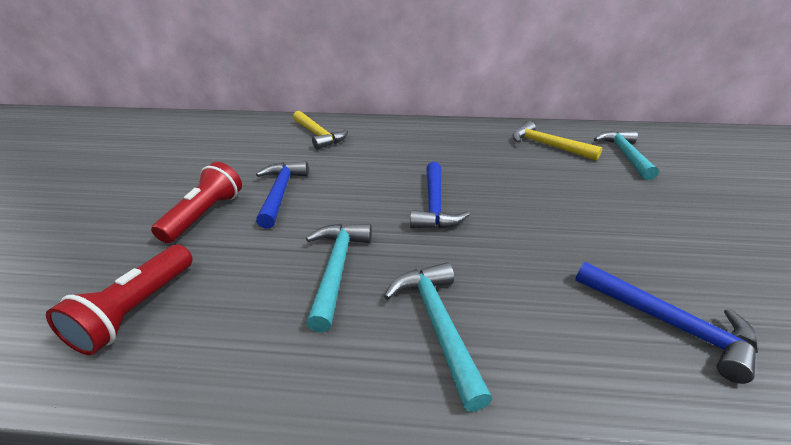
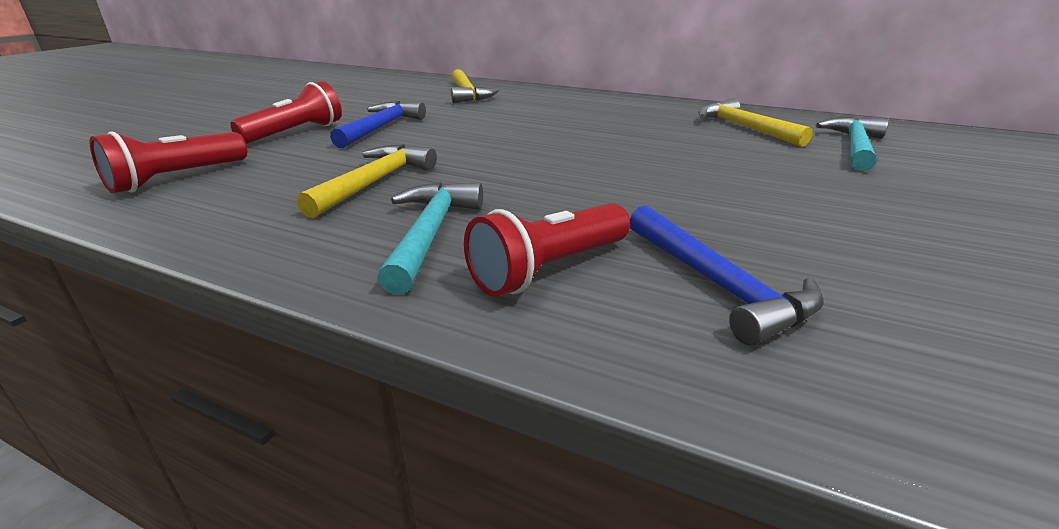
camera: 20 degrees right, 5 degrees down
turquoise hammer [306,224,372,332] -> yellow hammer [297,144,437,218]
blue hammer [410,162,470,229] -> none
none -> red flashlight [464,203,630,297]

